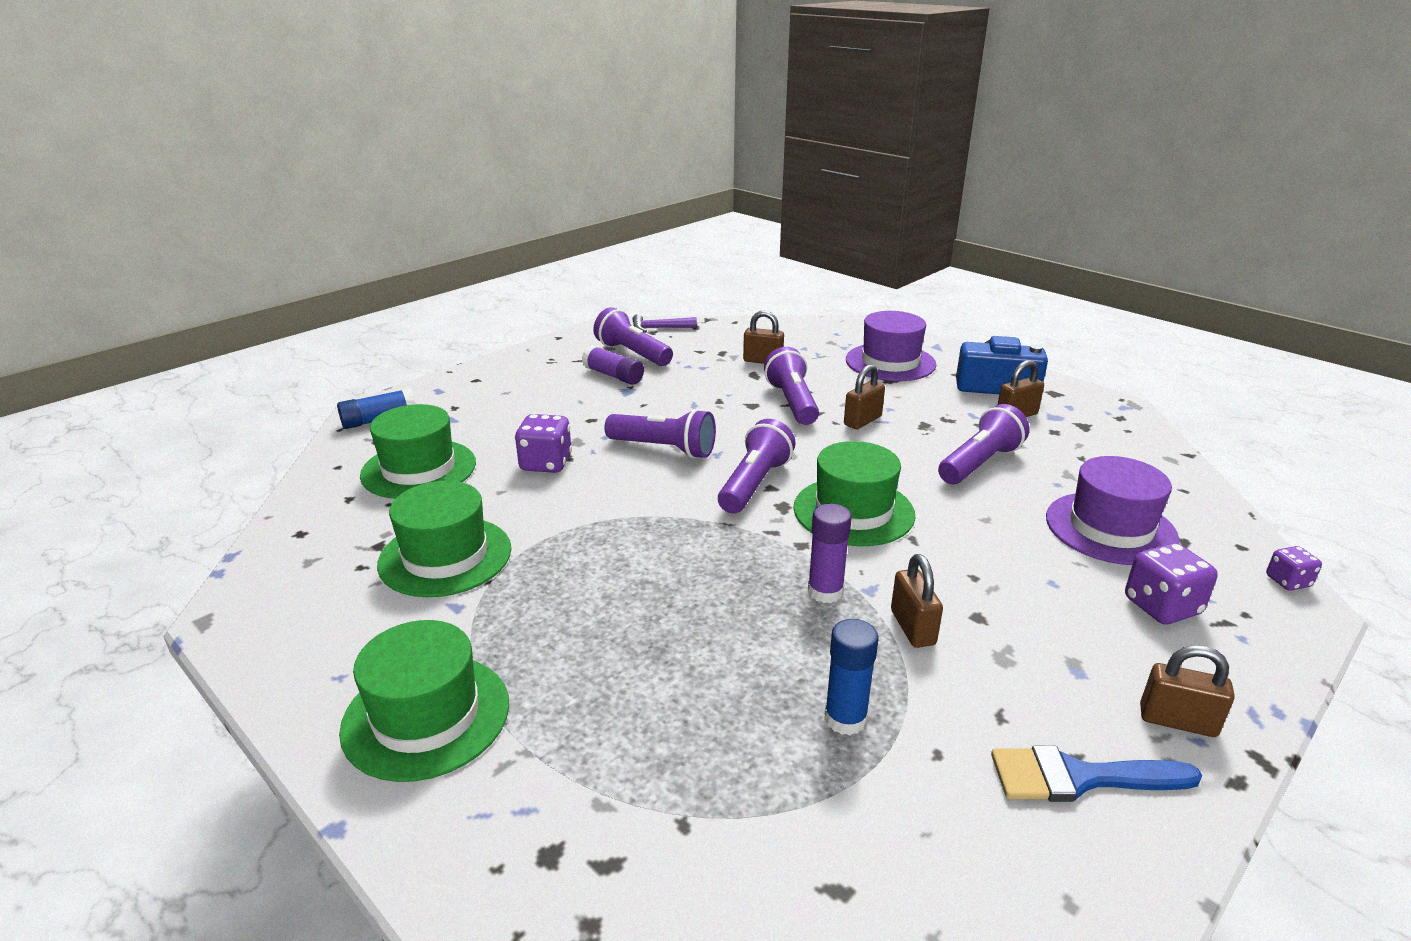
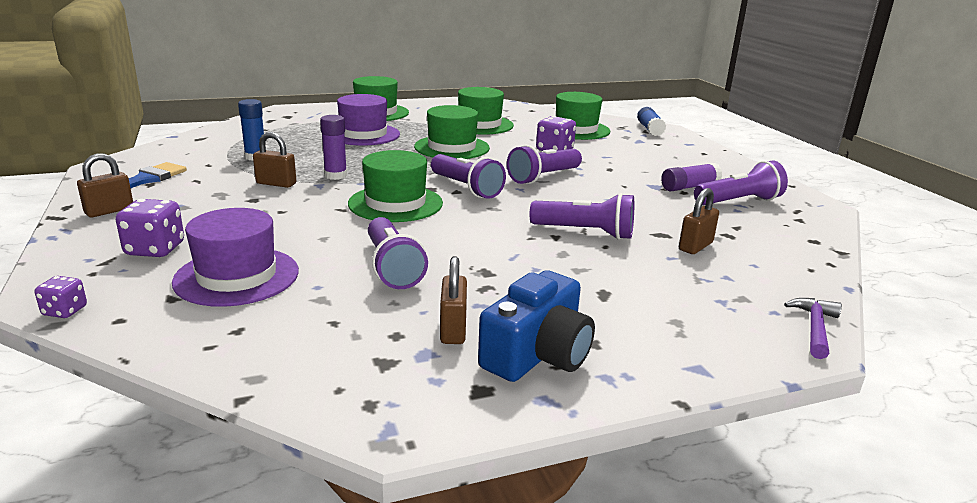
camera: 115 degrees right, 5 degrees down
purple hammer [632,314,697,333] -> purple hammer moved to [784,298,842,359]
brown padlock [844,365,885,429] -> none
purple hat [846,311,936,381] -> purple hat moved to [337,94,400,146]
none -> green hat [414,105,490,159]

